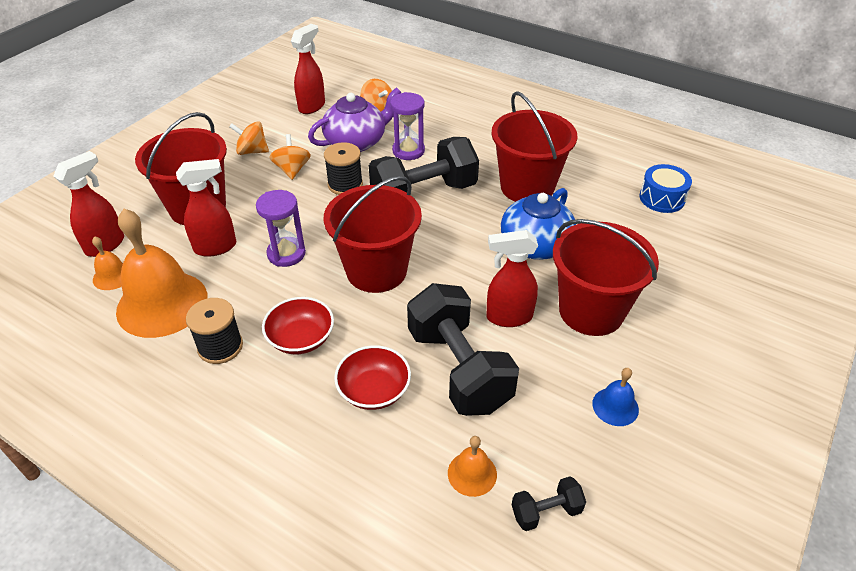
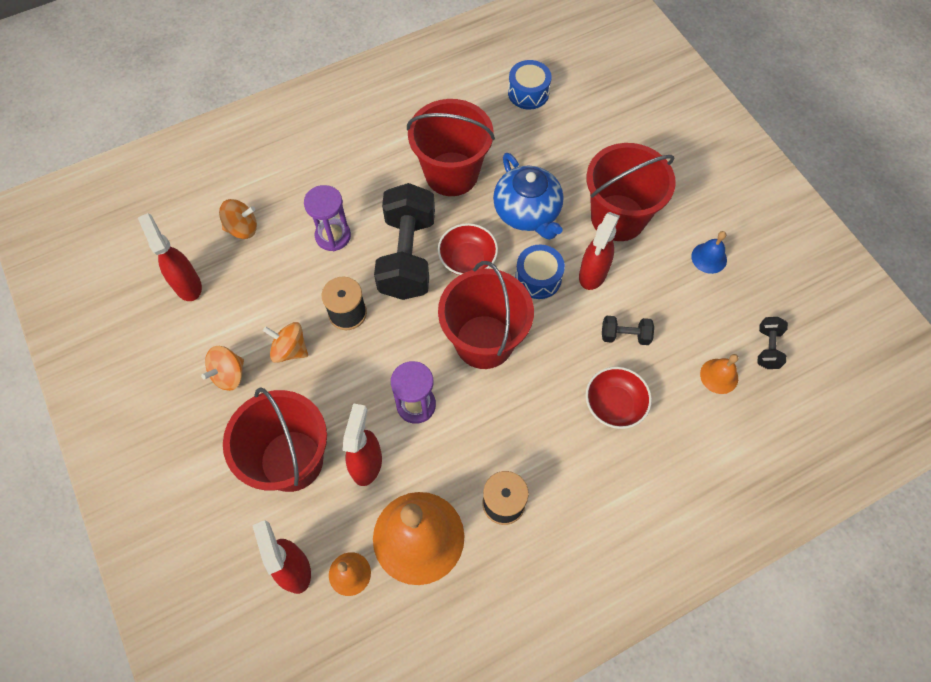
camera: 60 degrees left, 20 degrees up
red bowl [262,297,334,354] -> red bowl moved to [438,223,498,275]
purple teapot [308,87,401,152] -> none
black dumbbell [407,283,519,416] -> black dumbbell [602,316,654,345], size x0.44
none -> blue drum [515,245,565,299]

